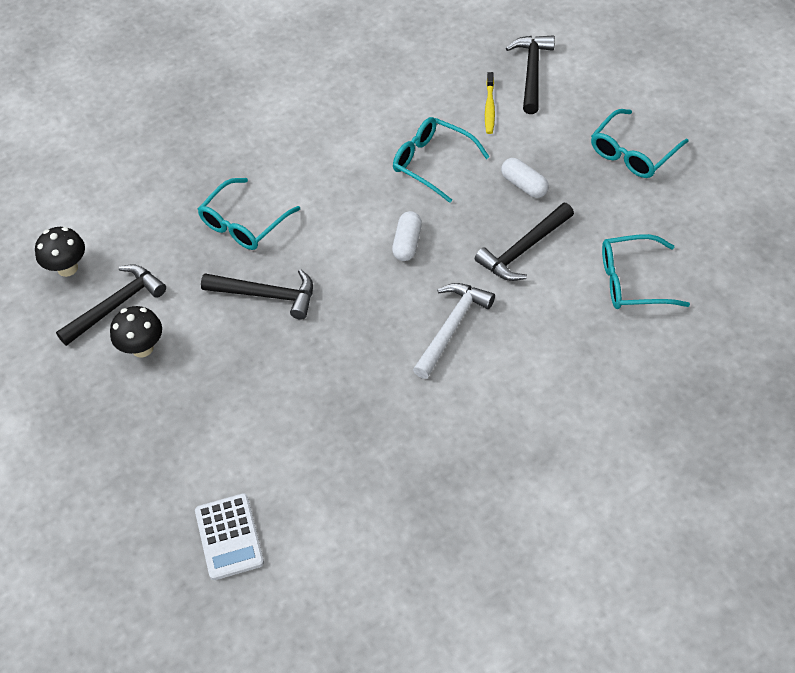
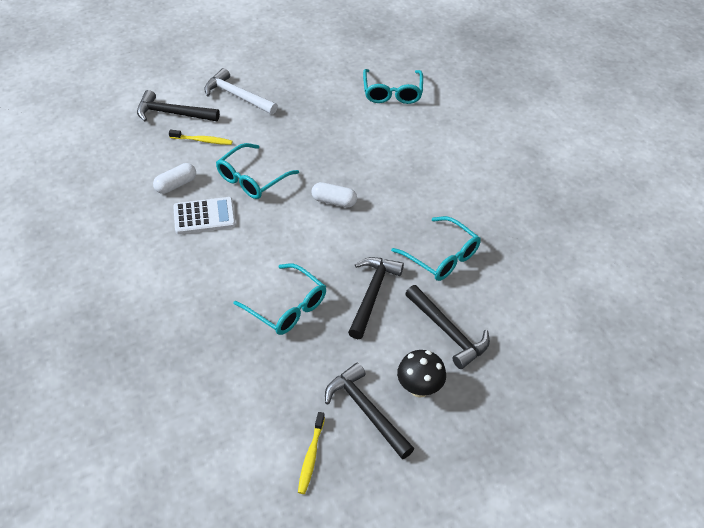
camera: 90 degrees left, 5 degrees down
black mushroom [35,227,85,277] -> yellow toothbrush [298,412,325,494]
white calculator [195,493,264,580] -> white calculator moved to [173,197,236,234]
white hammer [413,283,495,379] -> white hammer moved to [204,68,278,114]
black hammer [475,203,574,281] -> black hammer moved to [405,285,490,369]
white capsule [501,158,549,198] -> white capsule moved to [153,163,196,194]
turquoise glasses [591,109,689,178] -> turquoise glasses moved to [391,216,481,281]

